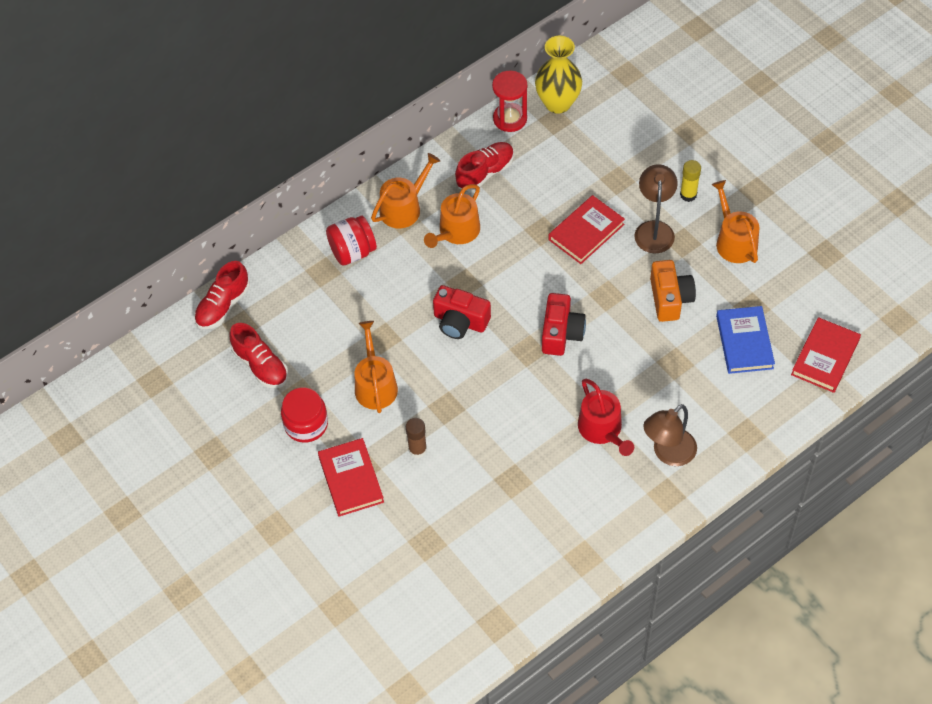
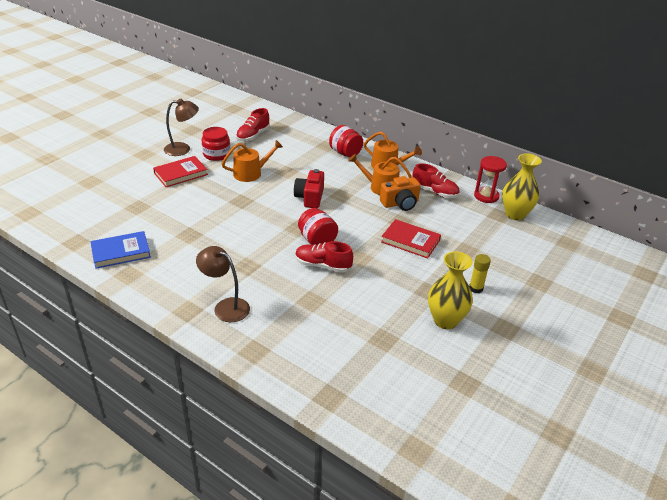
camera: 70 degrees right, 20 degrees down
red shoe [194,261,250,329] -> red shoe moved to [295,241,353,273]
brown glue stick [406,418,427,458] -> none
red camera [542,293,586,356] -> red jar [298,208,338,245]
red watering can [578,379,634,456] -> none
brown lamp [634,164,678,253] -> brown lamp moved to [164,99,199,156]
orange camera [650,260,696,322] -> orange camera moved to [380,176,421,211]
orange watering can [711,180,760,263] -> yellow vase [428,251,473,329]
blue book [716,306,775,374] -> blue book moved to [90,231,151,269]
red book [791,317,861,393] -> none

